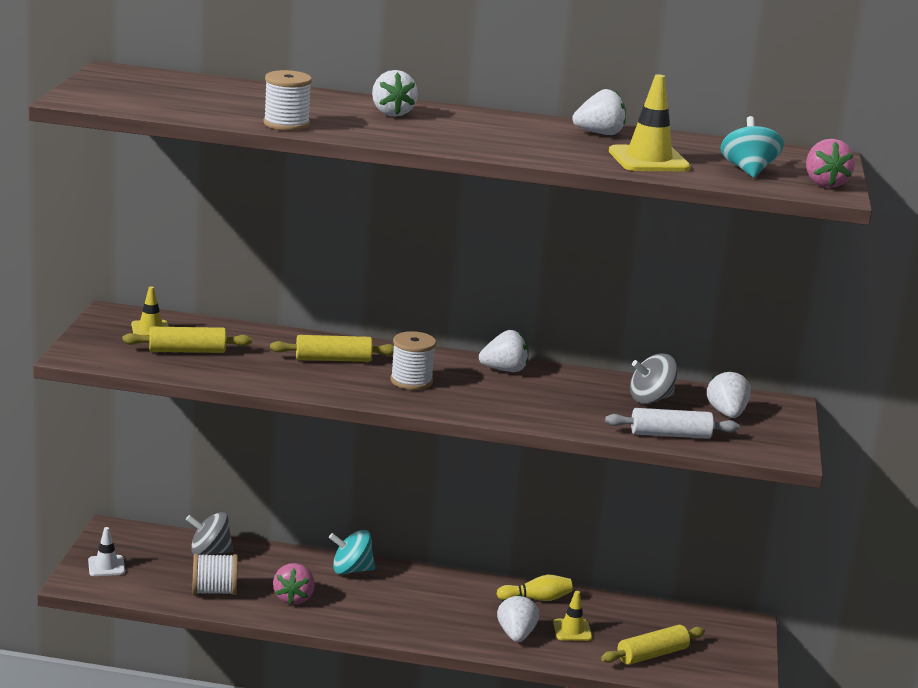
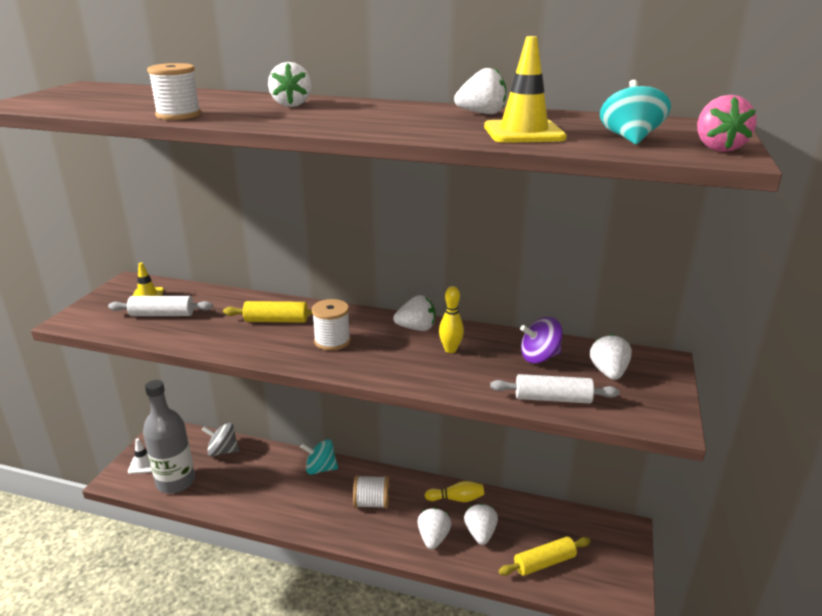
camera: 10 degrees right, 5 degrees up
yellow rolling pin [122,327,252,353] -> white rolling pin [108,296,213,316]
white spool [192,554,238,595] -> white spool moved to [353,475,389,508]
pink strawberry [273,563,315,605] -> none
yellow traffic cone [553,591,592,641] -> white strawberry [464,503,498,545]
grey spinning top [630,353,678,404] -> purple spinning top [520,317,562,363]
none -> grey bottle [143,380,195,493]
none -> yellow bowling pin [439,286,464,353]

